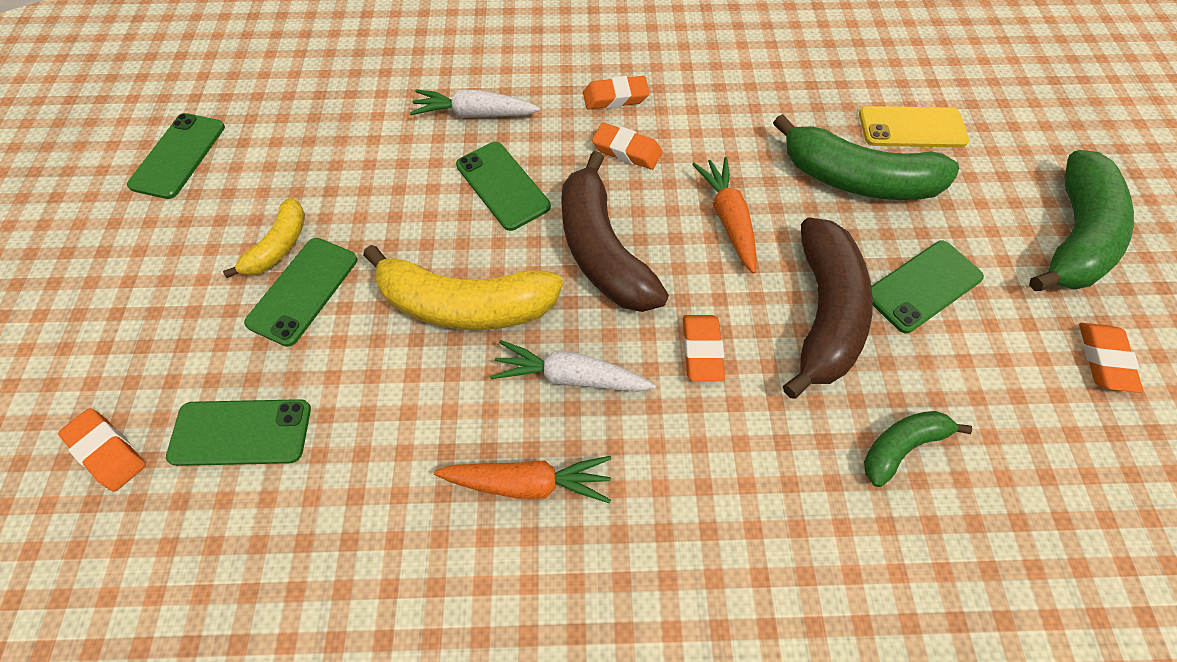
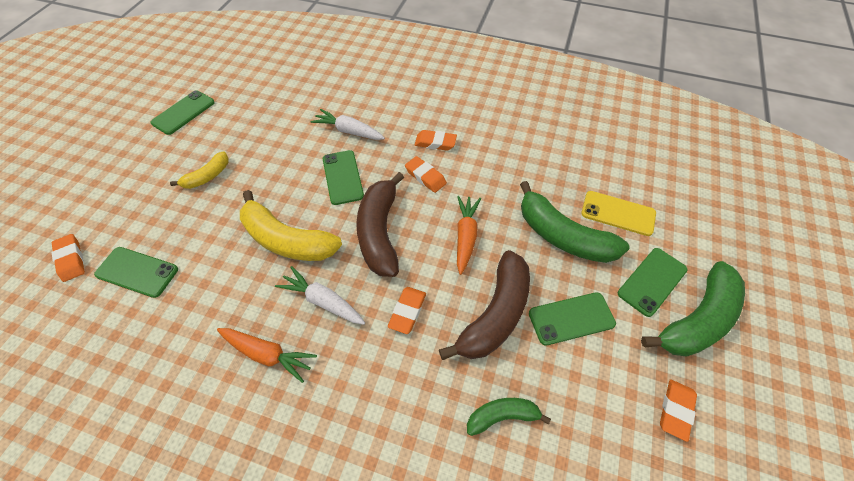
camera: 20 degrees right, 5 degrees down
green phone [244,238,357,347] -> green phone moved to [618,248,687,317]

